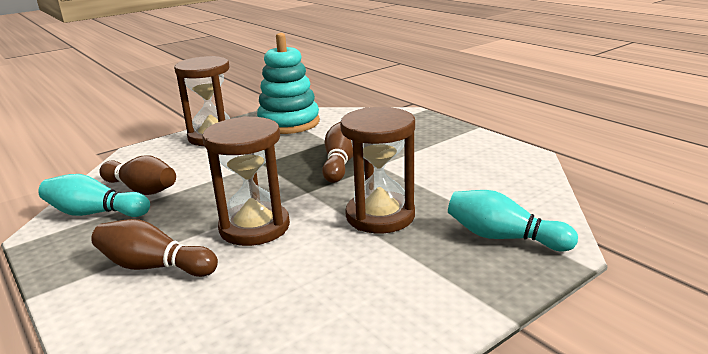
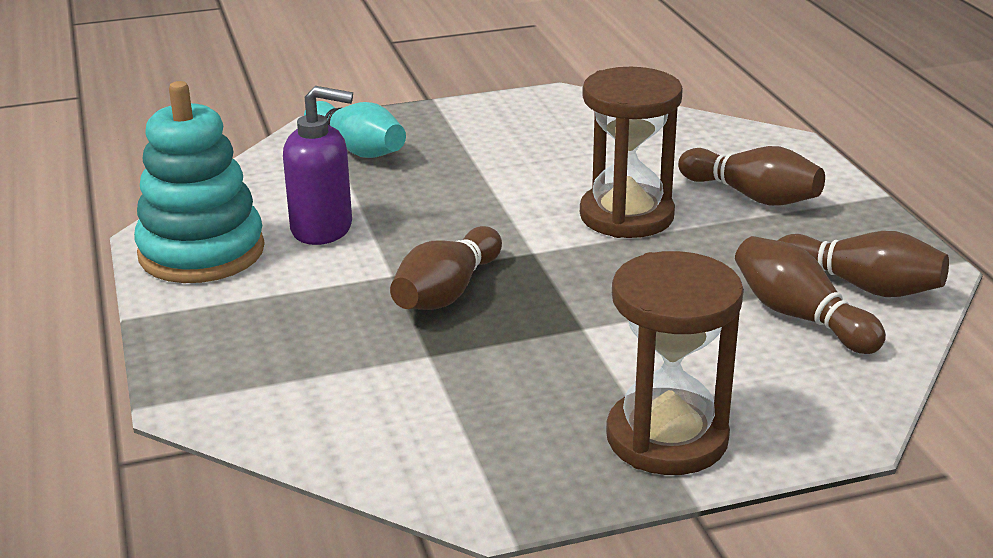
camera: 160 degrees left, 5 degrees up
turquoise bowling pin [39,174,150,217] -> brown bowling pin [777,231,949,297]
turquoise stacking toy [257,33,320,134] -> turquoise stacking toy moved to [134,81,265,283]
brown hourglass [340,107,415,233] -> none
none -> purple soap dispenser [283,86,353,245]

